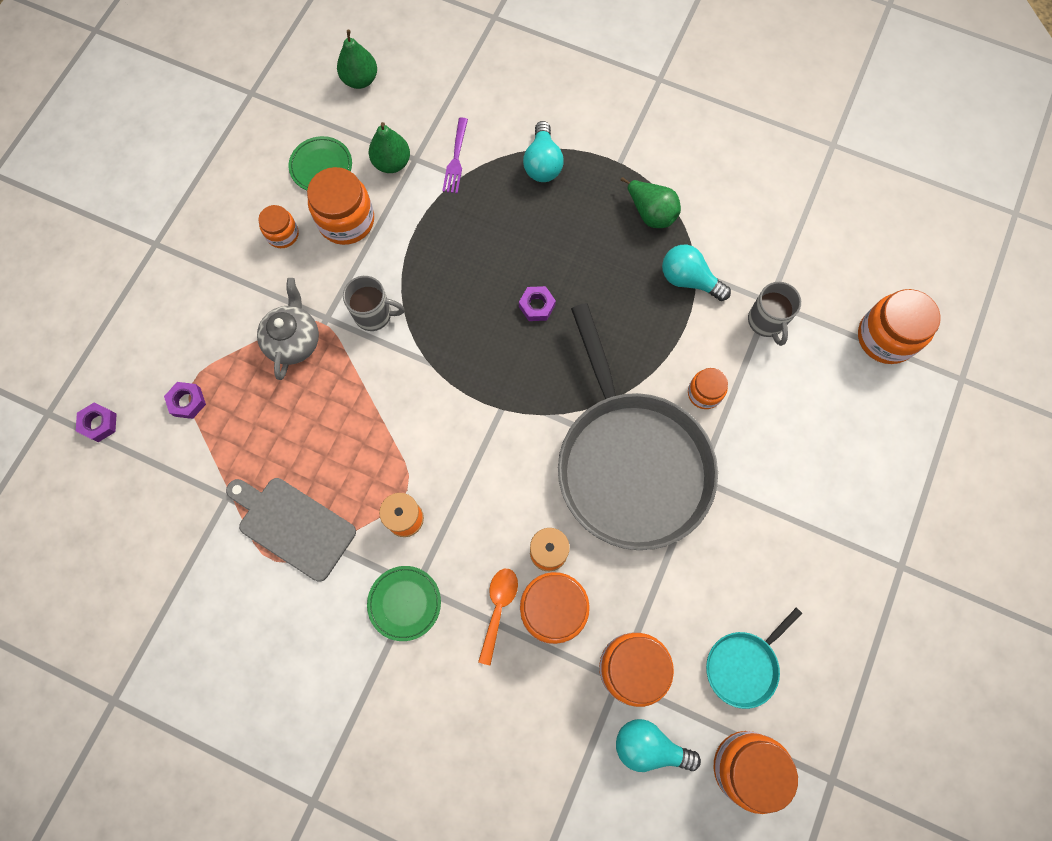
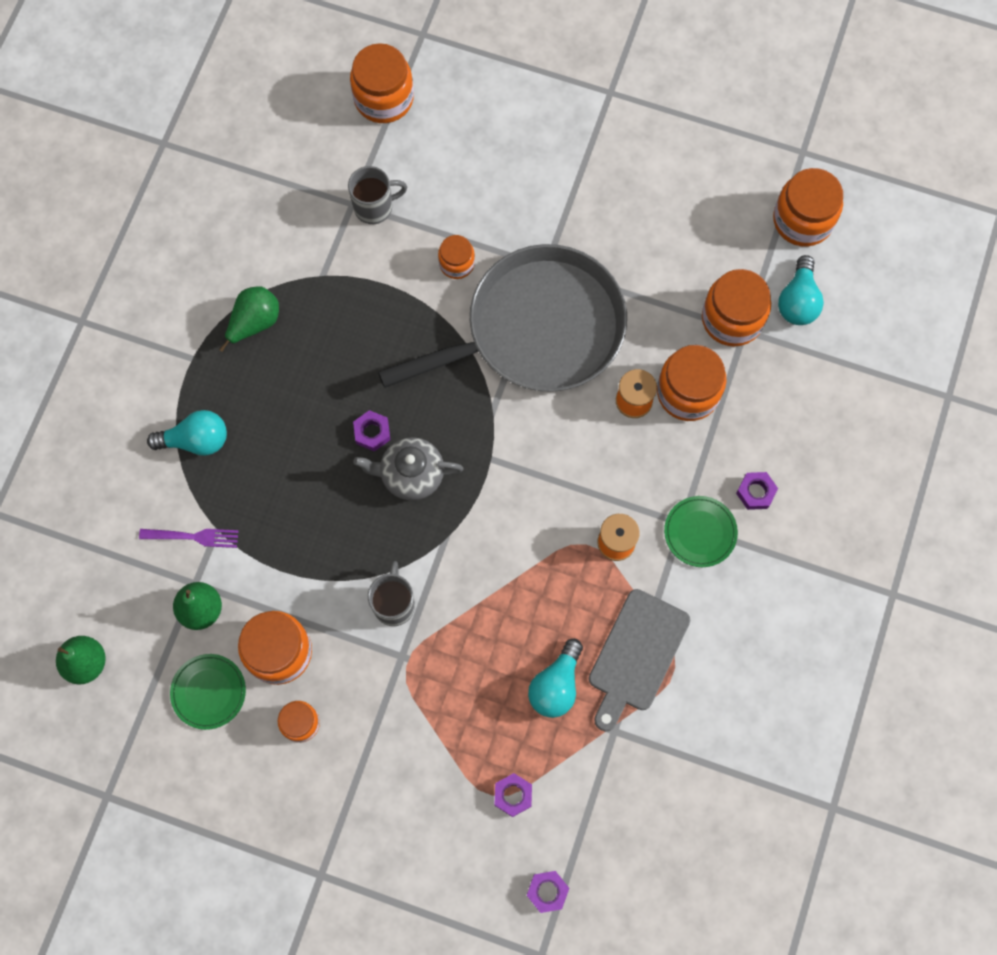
camera: 95 degrees left, 0 degrees up
grey teapot [257,278,319,380] -> grey teapot moved to [353,437,464,501]
orange spoon [478,569,518,665] -> none
turquoise light bulb [662,245,731,301] -> turquoise light bulb moved to [528,639,583,718]
turquoise pan [706,608,802,709] -> none
none -> purple nut [736,472,778,510]

